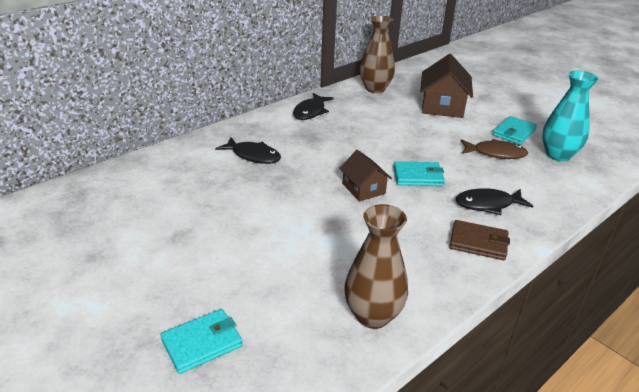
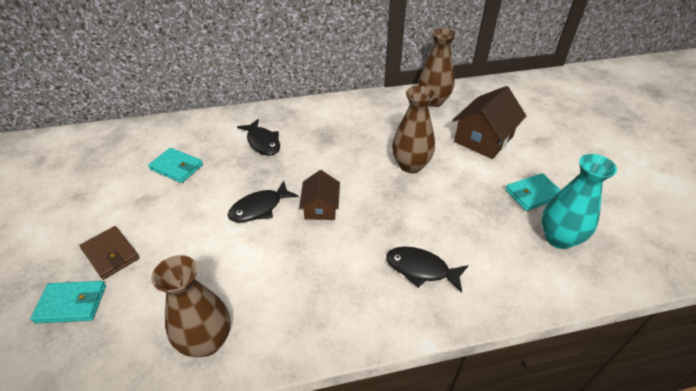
camera: 30 degrees right, 10 degrees up
black fish [293,93,334,120] -> black fish moved to [228,181,299,222]
turquoise wallet [393,161,445,186] -> turquoise wallet moved to [148,148,203,183]
brown wallet [449,220,510,260] -> brown wallet moved to [80,226,139,280]
brown fish [461,139,528,159] -> none
none -> brown vase [392,86,435,173]

